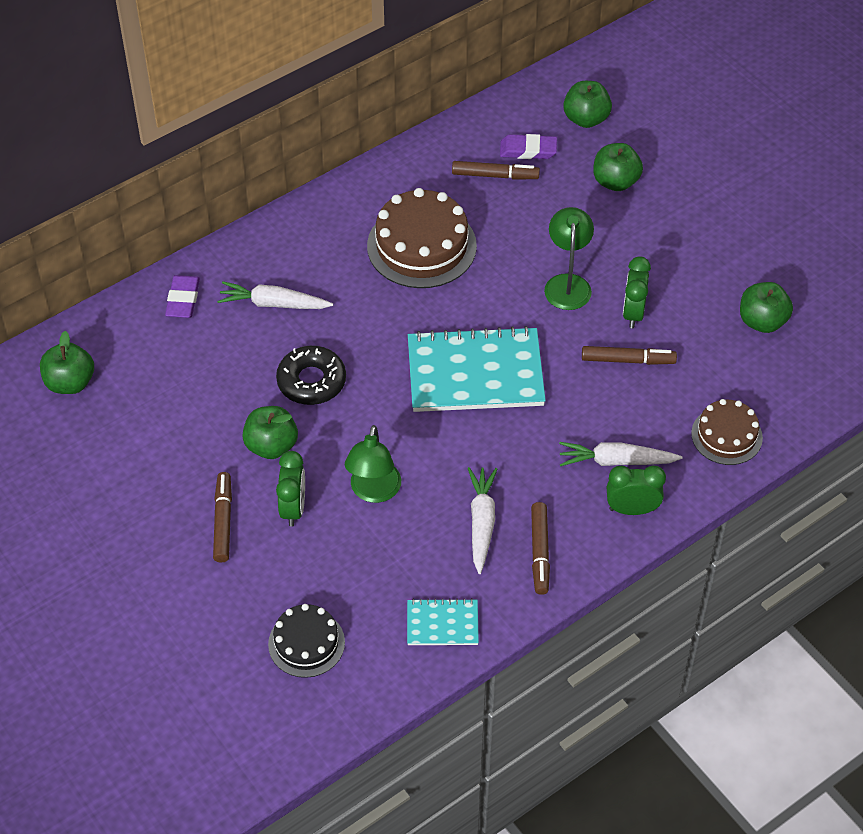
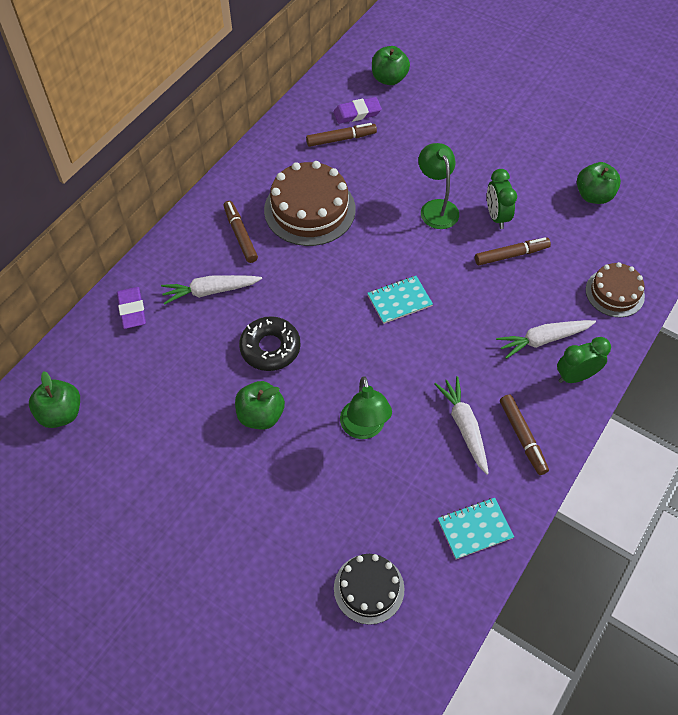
camera: 20 degrees left, 5 degrees up
brown marker [213,472,232,563] -> brown marker moved to [224,201,258,263]
green clock [276,451,305,527] -> none
turquoise notebook [408,326,546,412] -> turquoise notebook [367,276,433,324], size x0.49
green apple [593,143,643,191] -> none

